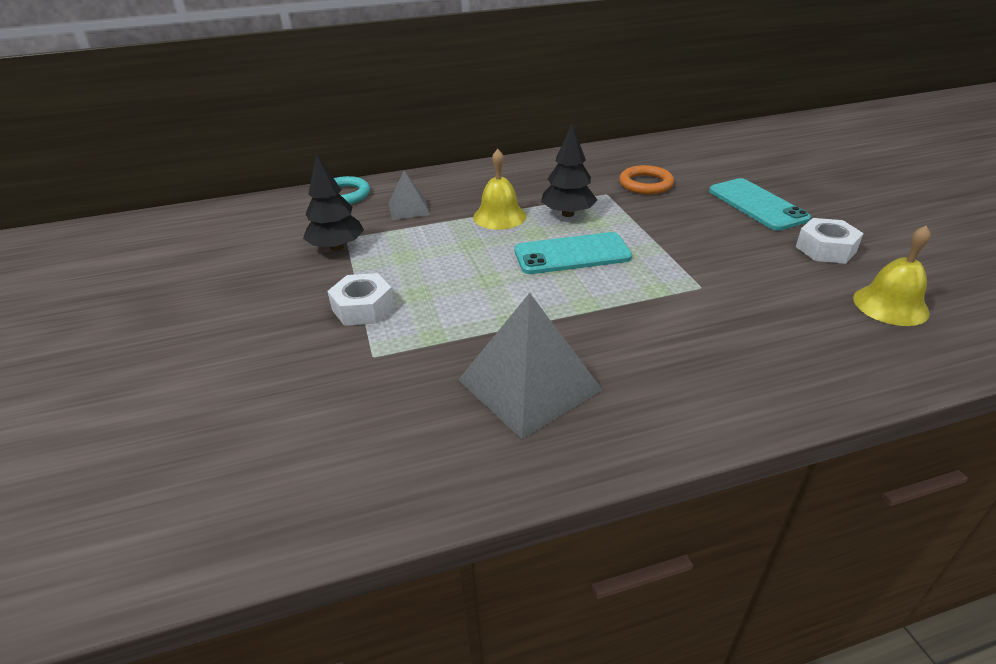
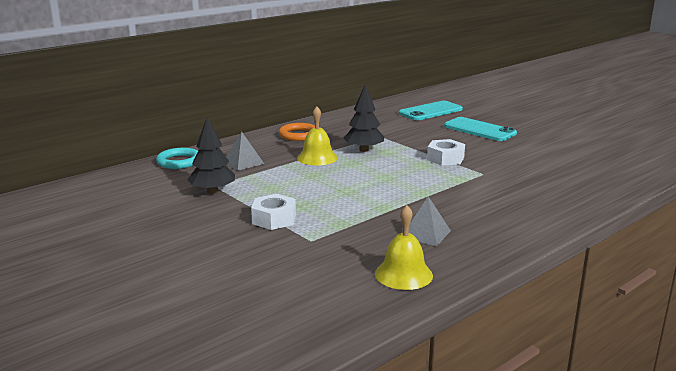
camera: 25 degrees left, 15 degrees down
grey pyramid [458,293,603,439] -> grey pyramid [408,196,451,246], size x0.55
turquoise phone [514,232,632,274] -> turquoise phone moved to [399,101,463,120]
orange ring [619,165,674,194] -> orange ring moved to [279,123,315,141]
white nut [796,218,864,264] -> white nut moved to [427,139,465,166]
yellow bell [853,226,930,326] -> yellow bell moved to [375,205,433,290]

